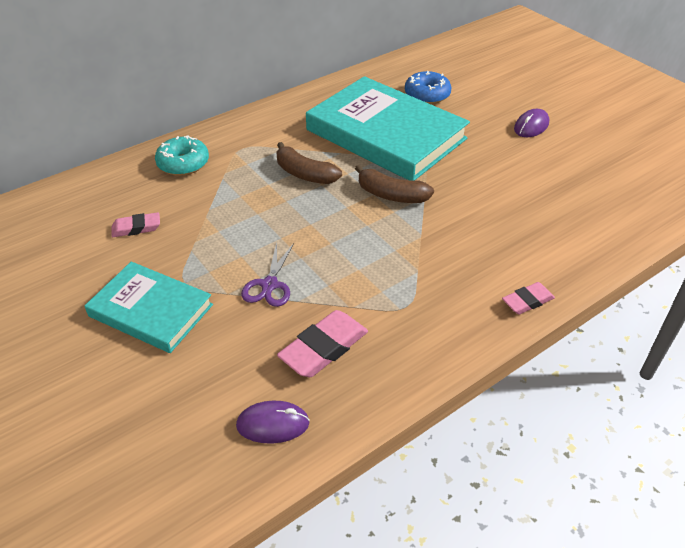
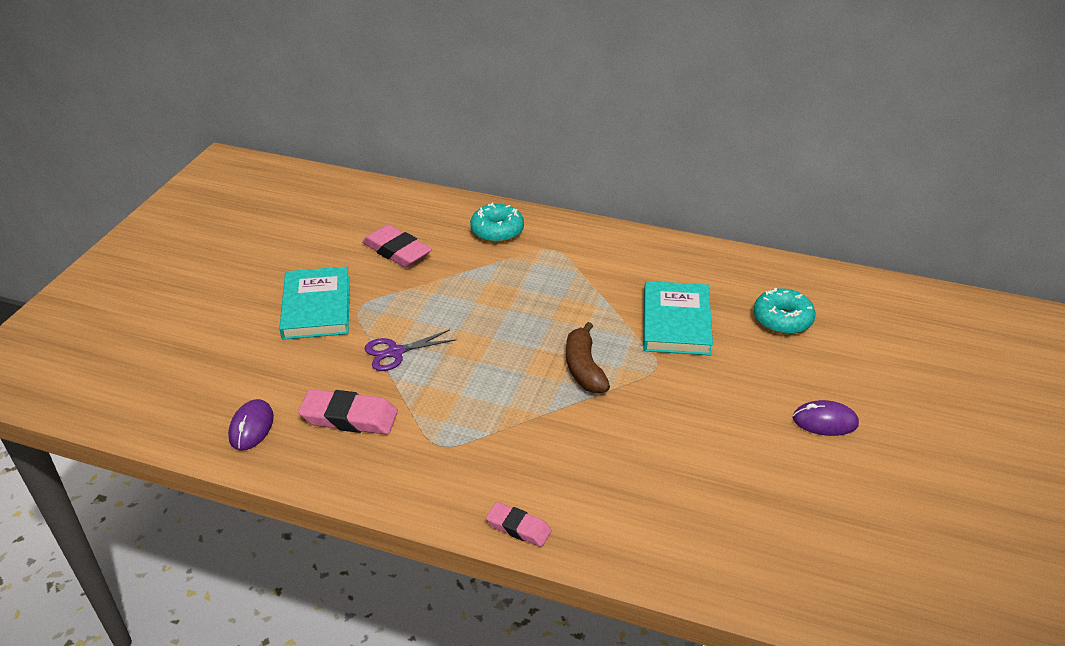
camera: 55 degrees right, 5 degrees down
pink eraser [112,212,160,237] -> pink eraser [362,225,432,268], size x1.64
purple mouse [236,401,310,444] -> purple mouse turned 45 degrees clockwise [228,399,274,451]
brown banana [276,142,342,184] -> none
turquoise book [306,76,470,181] -> turquoise book [643,281,713,355], size x0.58
blue donut [405,71,452,104] -> turquoise donut [754,288,816,334]

